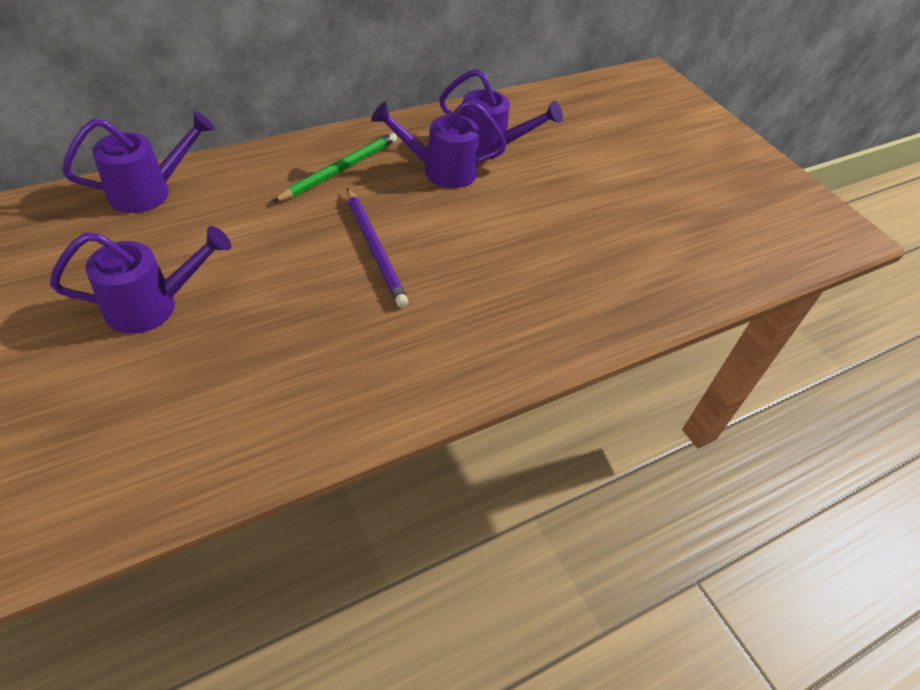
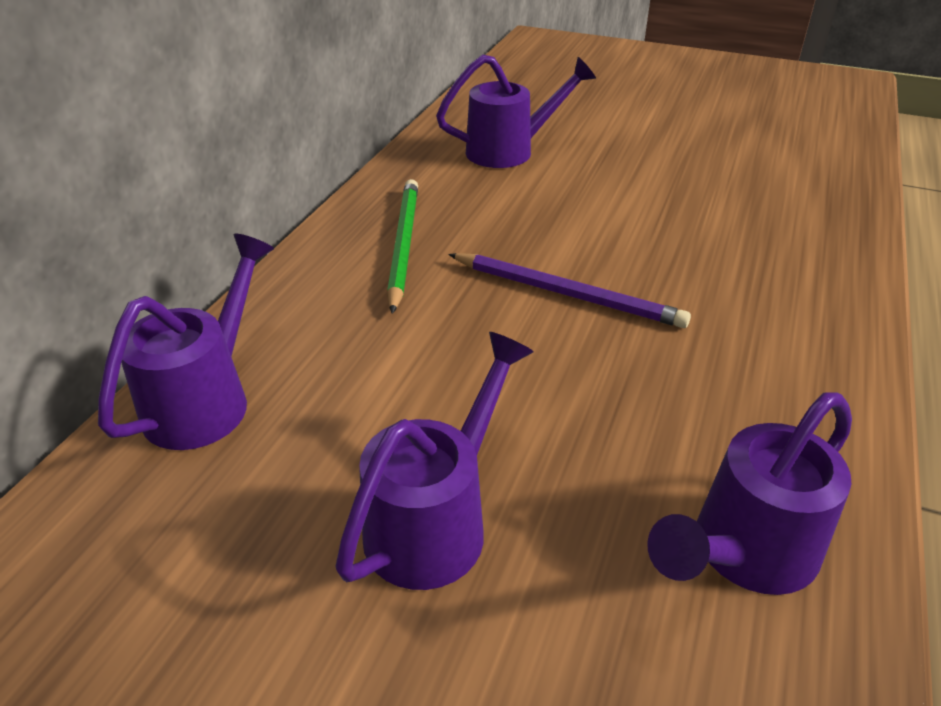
camera: 35 degrees left, 10 degrees down
purple watering can [371,100,506,188] -> purple watering can moved to [647,392,852,595]

